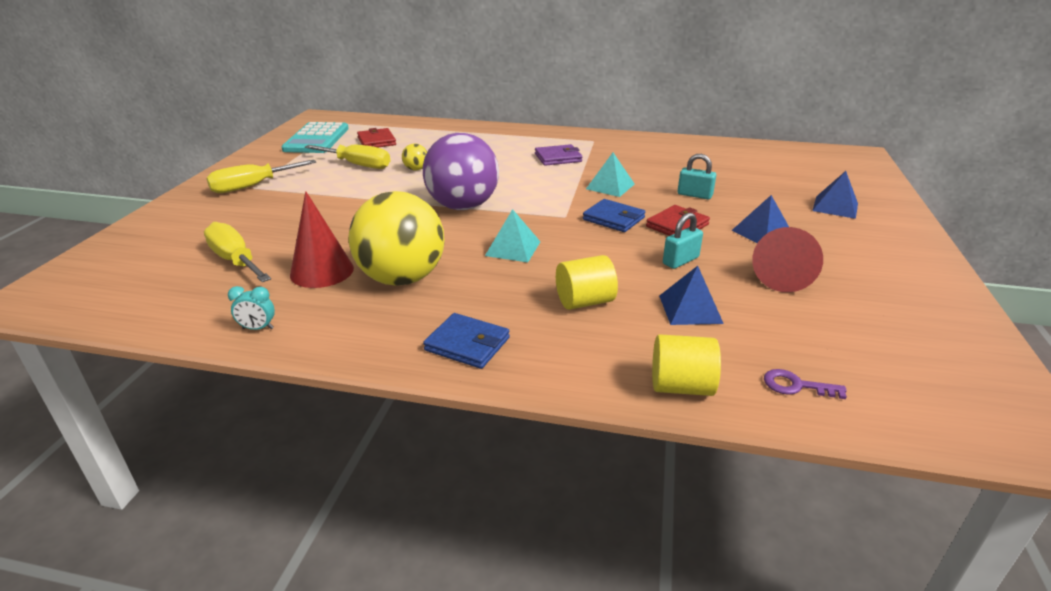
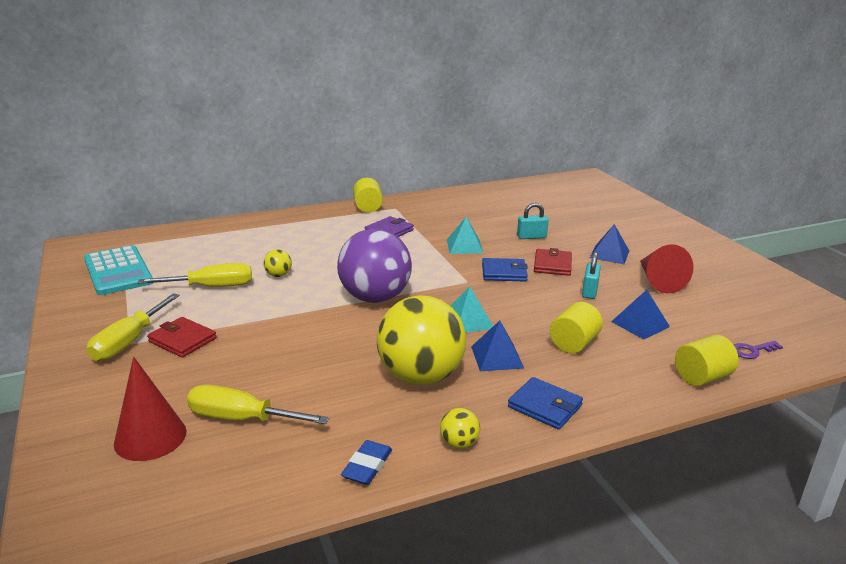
camera: 35 degrees left, 5 degrees down
turquoise clock [228,286,275,330] -> blue eraser [341,440,392,485]
red cone [290,191,354,288] -> red cone moved to [114,357,187,461]
red wallet [357,128,396,147] -> red wallet moved to [147,317,217,358]
blue wallet [423,313,510,369] -> blue wallet turned 45 degrees clockwise [508,377,583,430]
blue pyramid [812,171,858,219] -> blue pyramid moved to [471,321,524,371]
none -> yellow cylinder [353,178,383,213]
none -> yellow ball [440,408,480,449]

